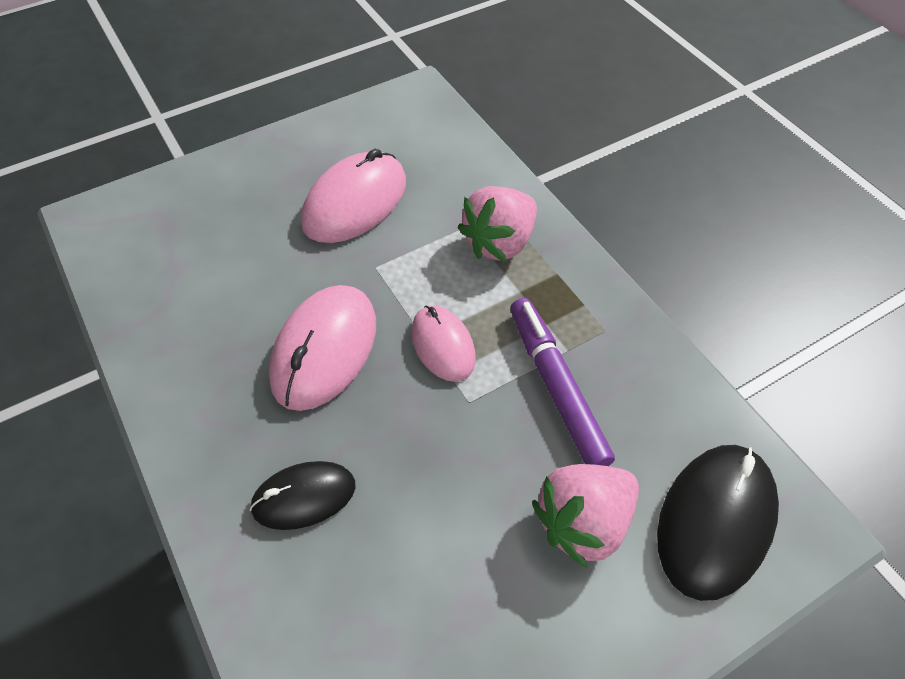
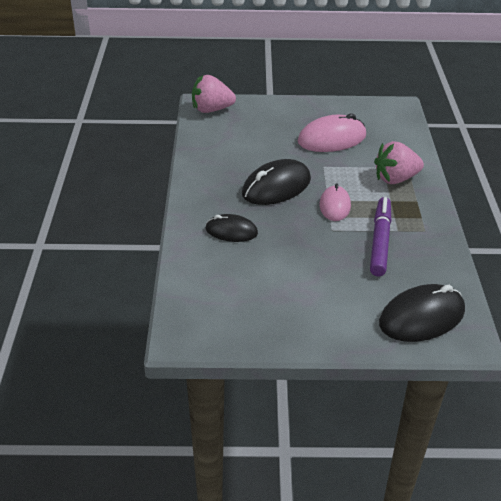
camera: 30 degrees right, 15 degrees down
pink mouse [269,285,376,411] -> black mouse [242,159,311,205]
pink strawberry [532,464,639,568] -> pink strawberry moved to [192,75,236,113]

